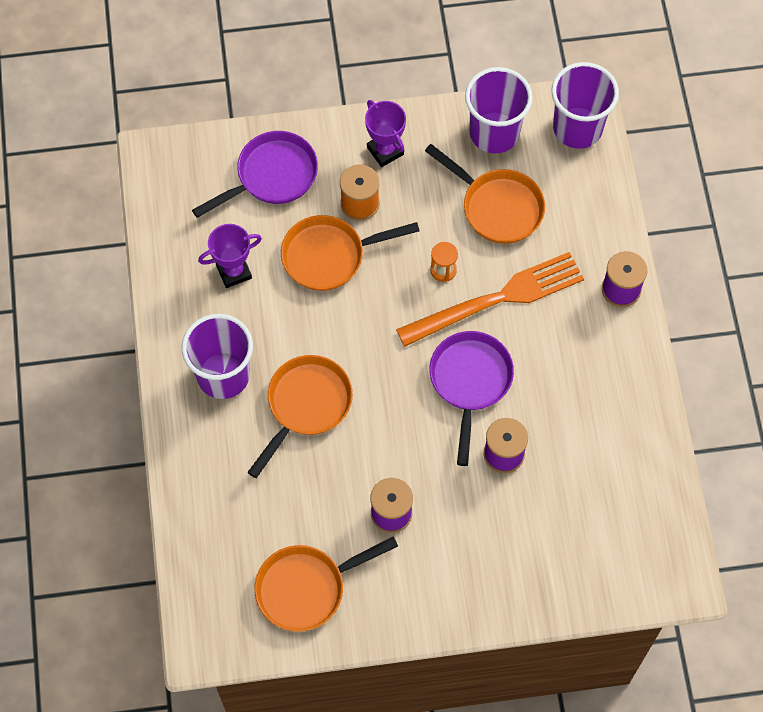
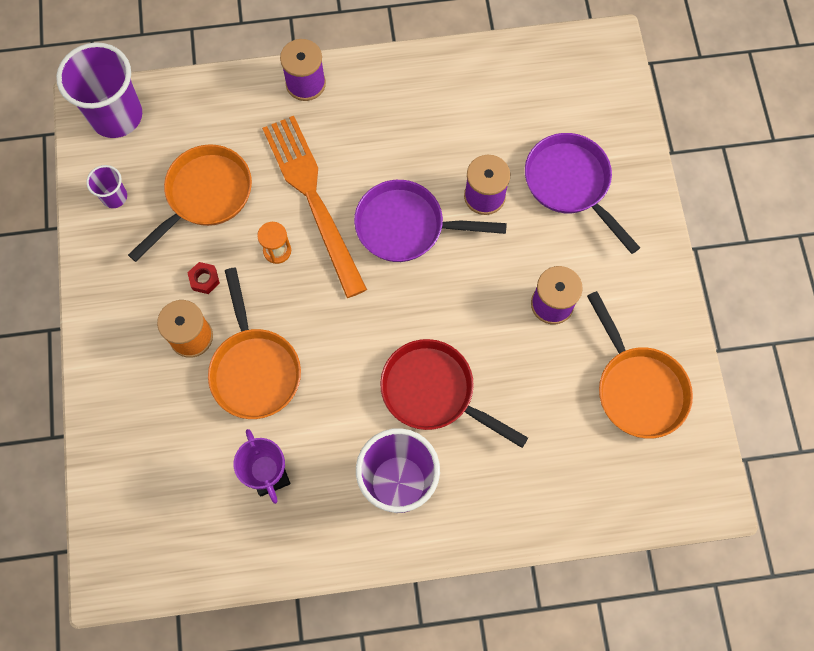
camera: 90 degrees left, 5 degrees up
purple pan [192,131,318,218] -> purple pan moved to [525,133,640,254]
orange pan [247,355,353,478] -> red pan [380,339,528,448]
purple trophy [365,100,406,167] -> none
purple cup [465,67,533,154] -> purple cup [86,165,127,208], size x0.48
none -> red nut [188,262,220,294]

